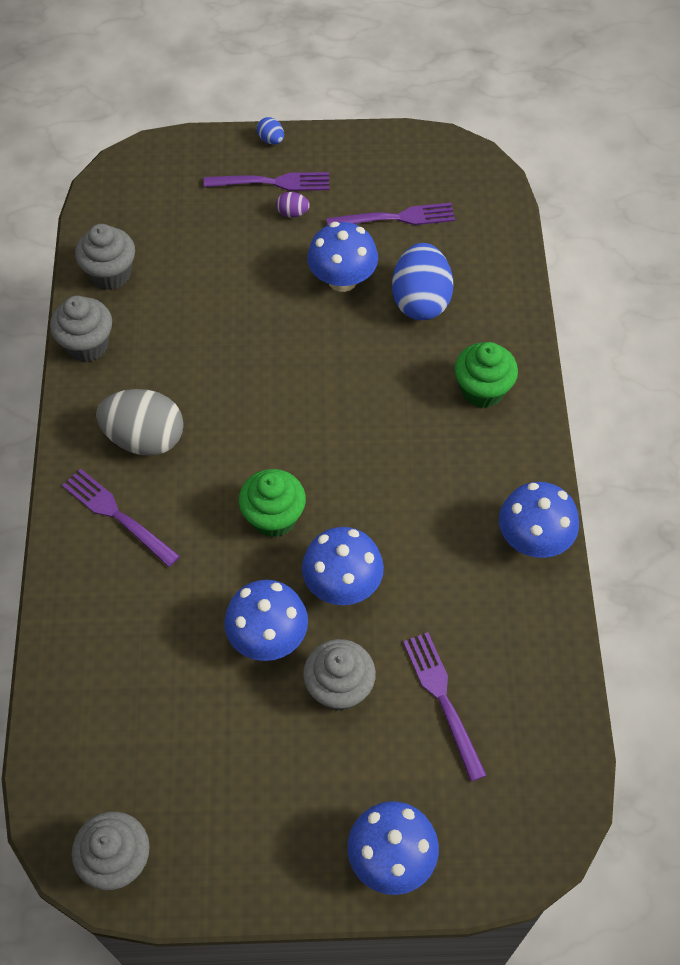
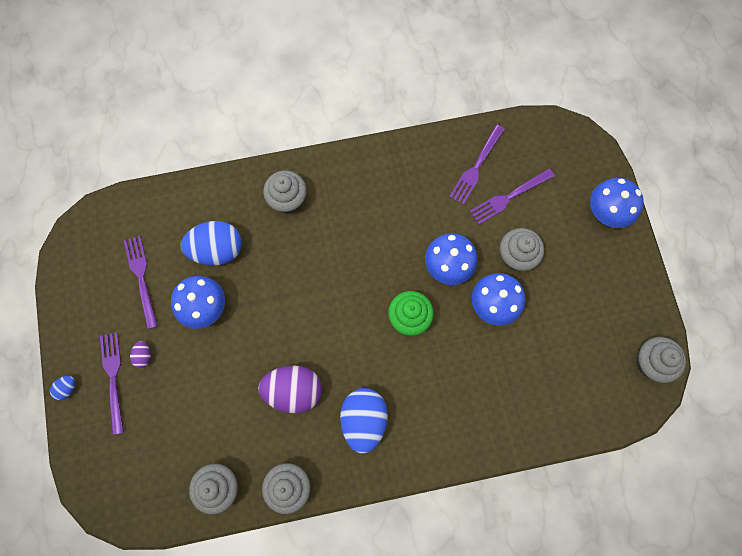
camera: 100 degrees left, 15 degrees up
purple fork [62,469,180,567] -> purple fork moved to [449,125,505,205]
grey egg [96,389,184,456] -> blue egg [340,388,388,454]
green cupcake [454,342,518,408] -> grey cupcake [263,171,307,214]
blue mushroom [499,482,579,558] -> none
none -> purple egg [258,365,322,413]

